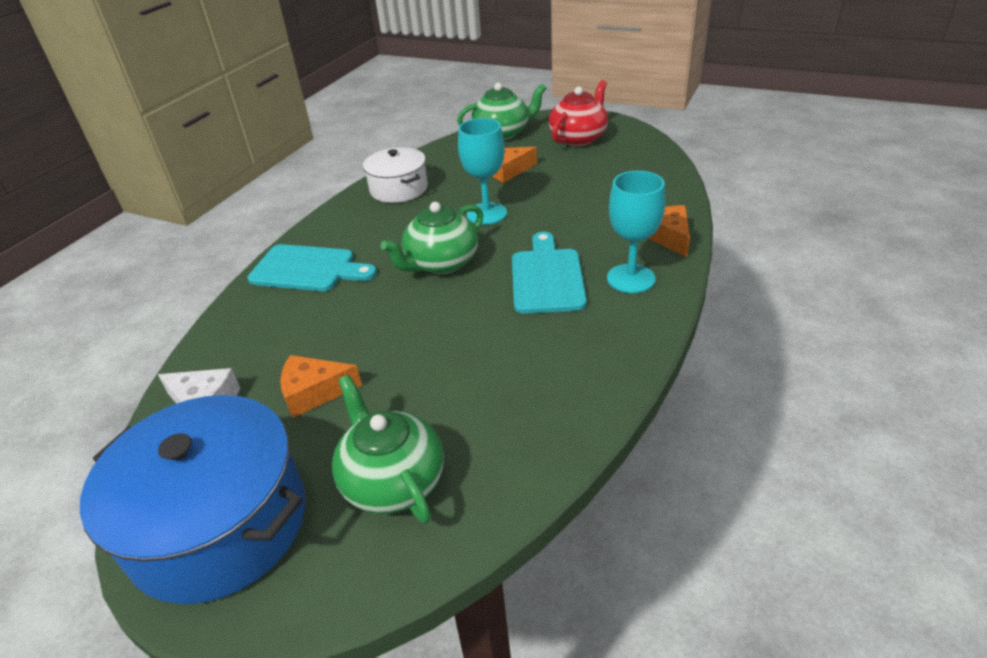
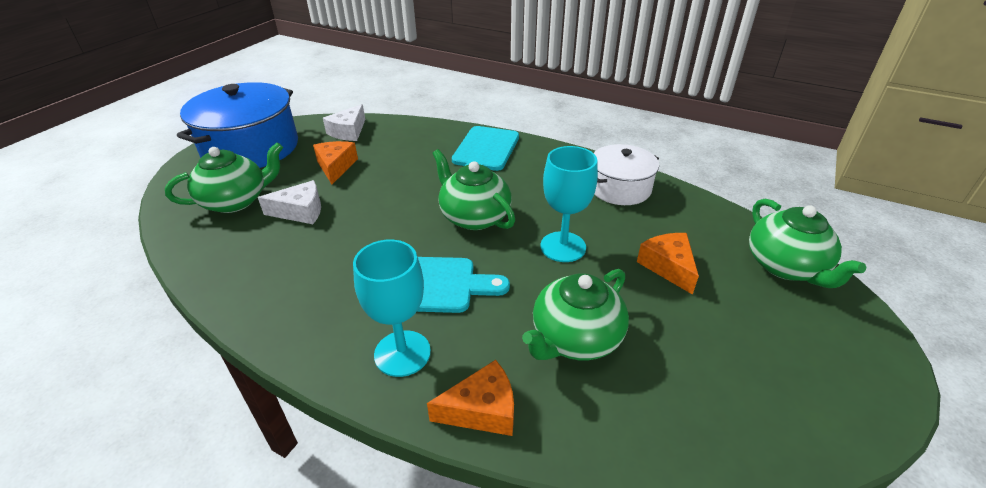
camera: 90 degrees right, 0 degrees up
red teapot [549,80,608,146] -> none
none -> white cheese [258,180,321,224]
none -> green teapot [522,269,629,360]

